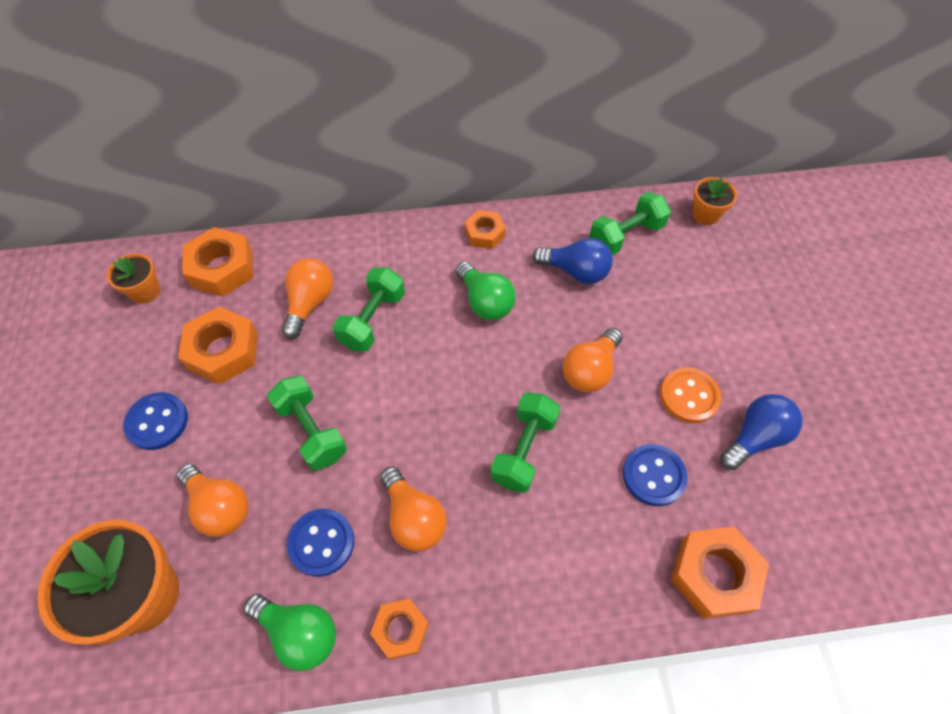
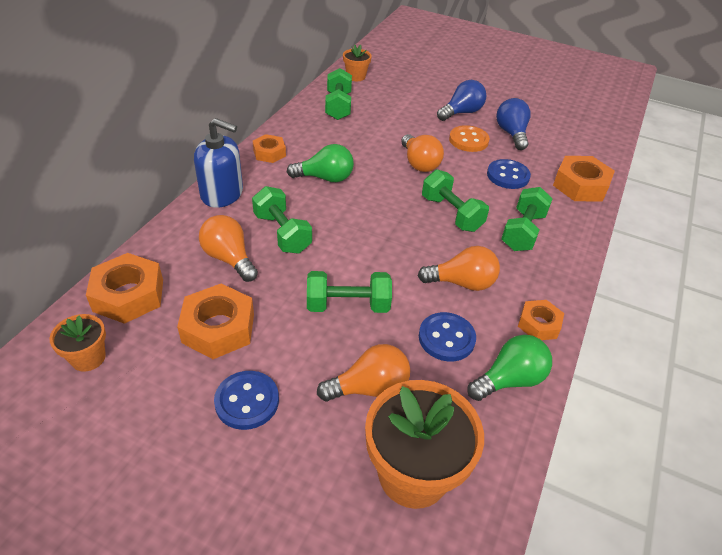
camera: 60 degrees left, 15 degrees down
blue light bulb [533,238,613,284] -> blue light bulb moved to [437,80,486,121]
none -> blue soap dispenser [194,118,243,208]
none -> green dumbbell [501,187,553,251]

